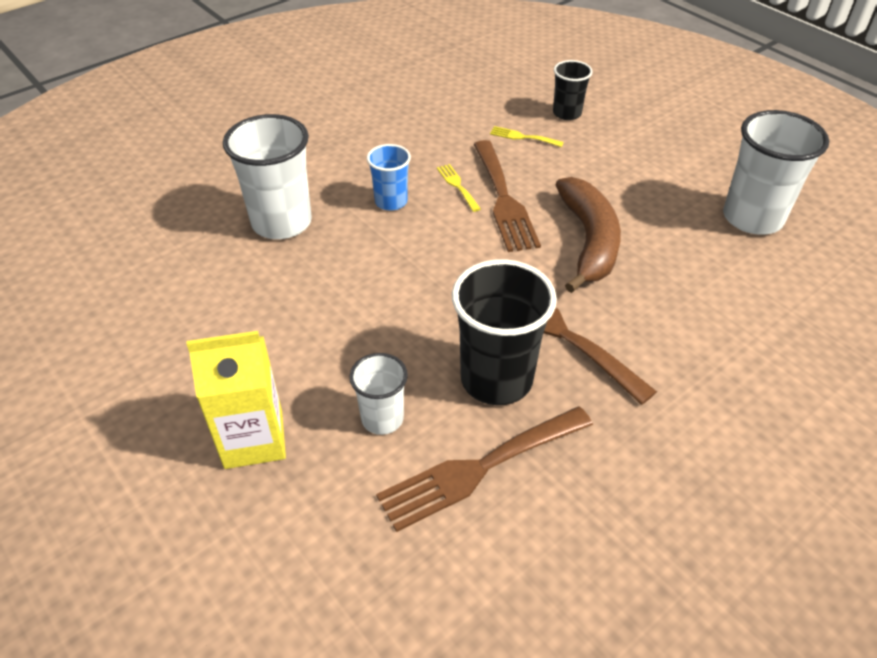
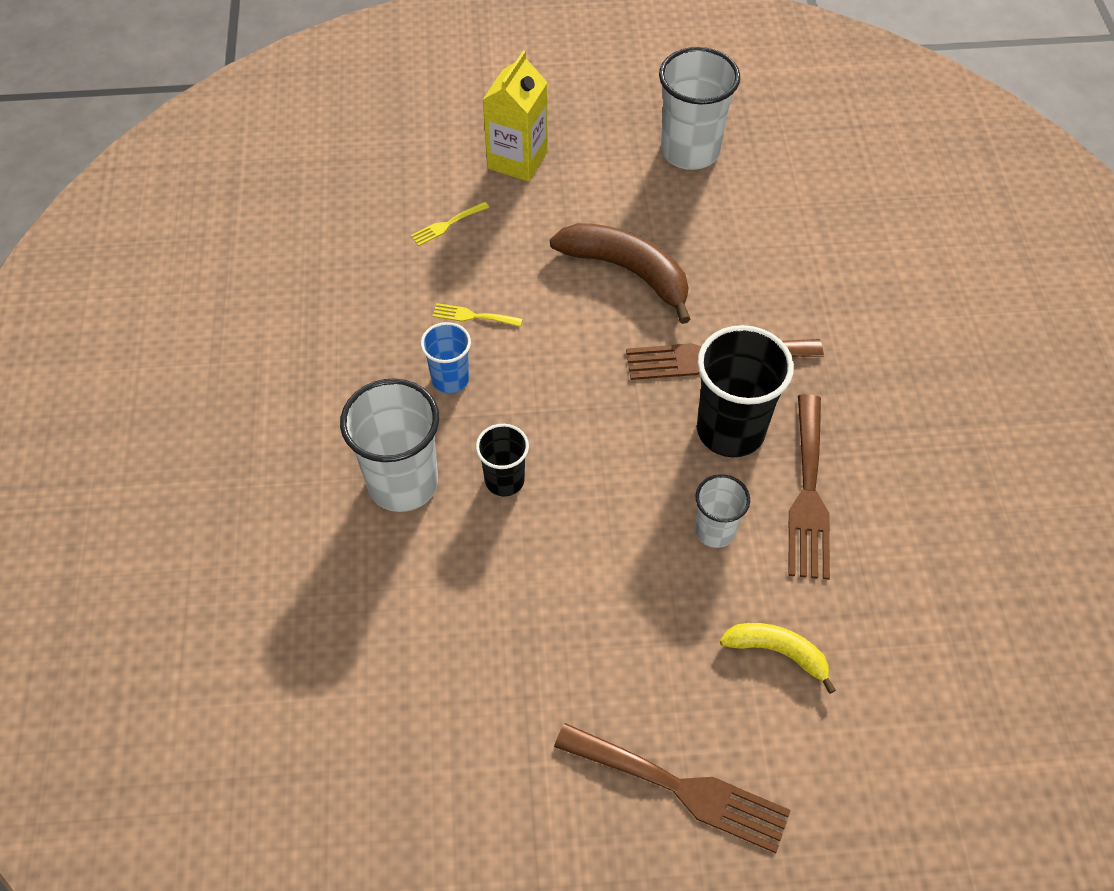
camera: 55 degrees left, 10 degrees up
yellow carton [186,331,286,469] -> yellow carton moved to [483,50,548,182]
brown fork [474,140,541,252] -> brown fork moved to [554,723,791,853]
black cup [553,60,593,120] -> black cup moved to [476,424,529,496]
none -> yellow banana [720,623,836,694]

